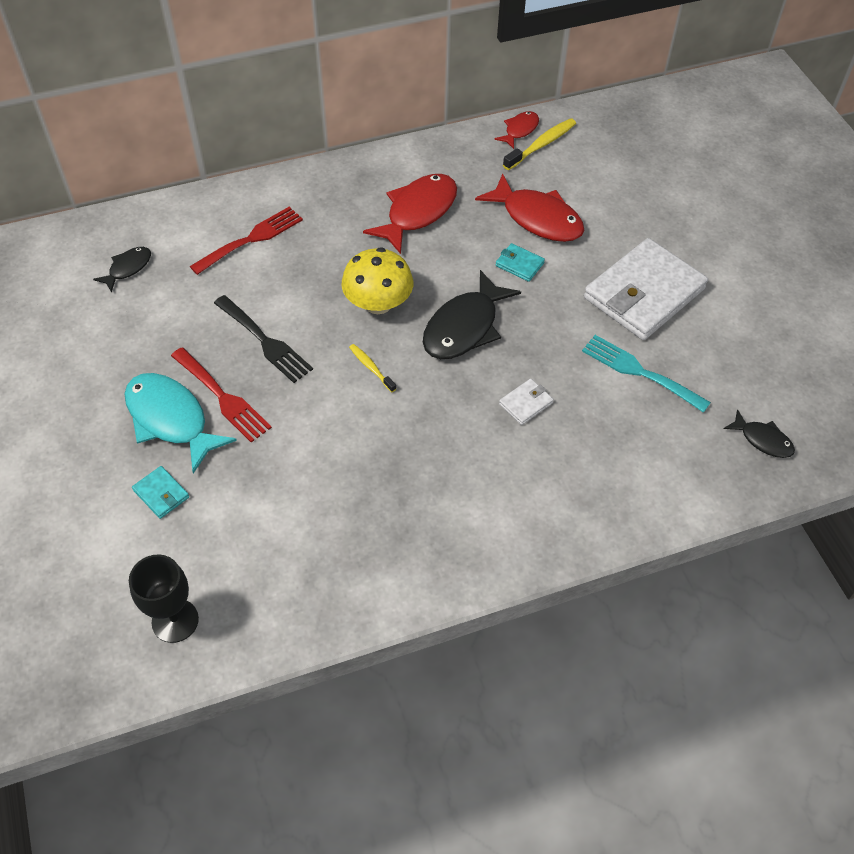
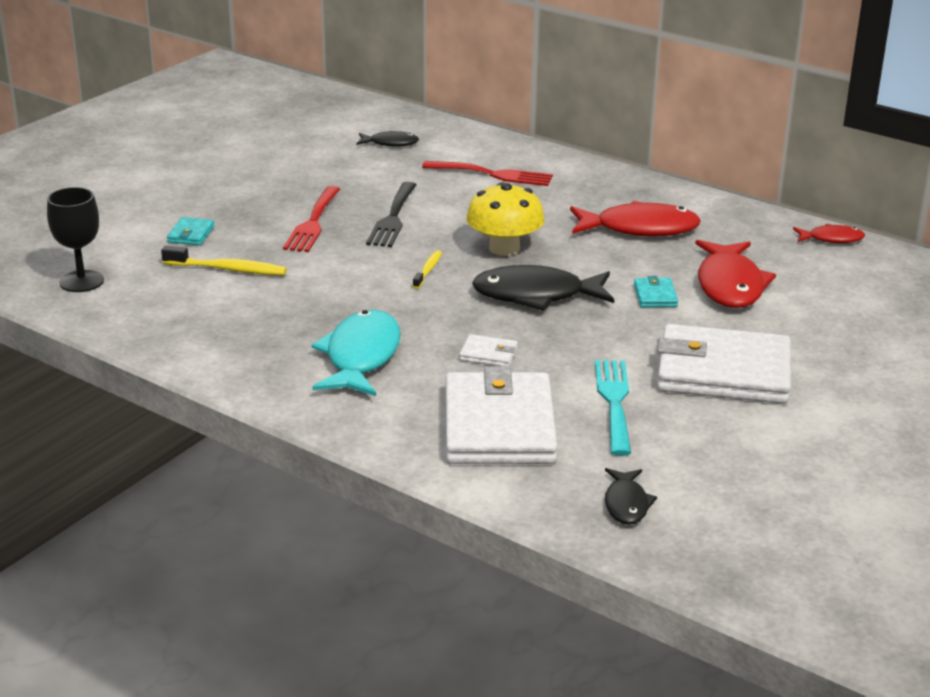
camera: 55 degrees right, 25 degrees down
turquoise fish [125,373,237,473] -> turquoise fish moved to [311,310,401,396]
yellow toothbrush [503,118,576,170] -> yellow toothbrush moved to [161,246,287,275]
none -> white wallet [446,366,558,464]

